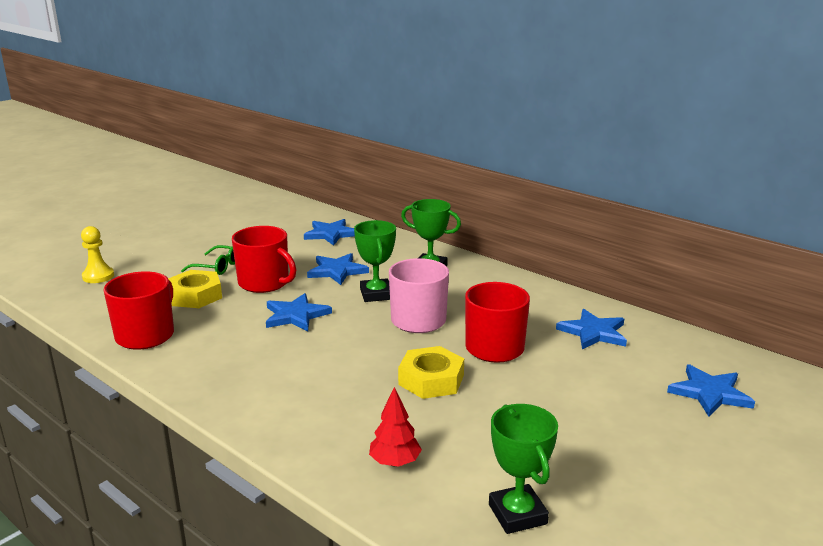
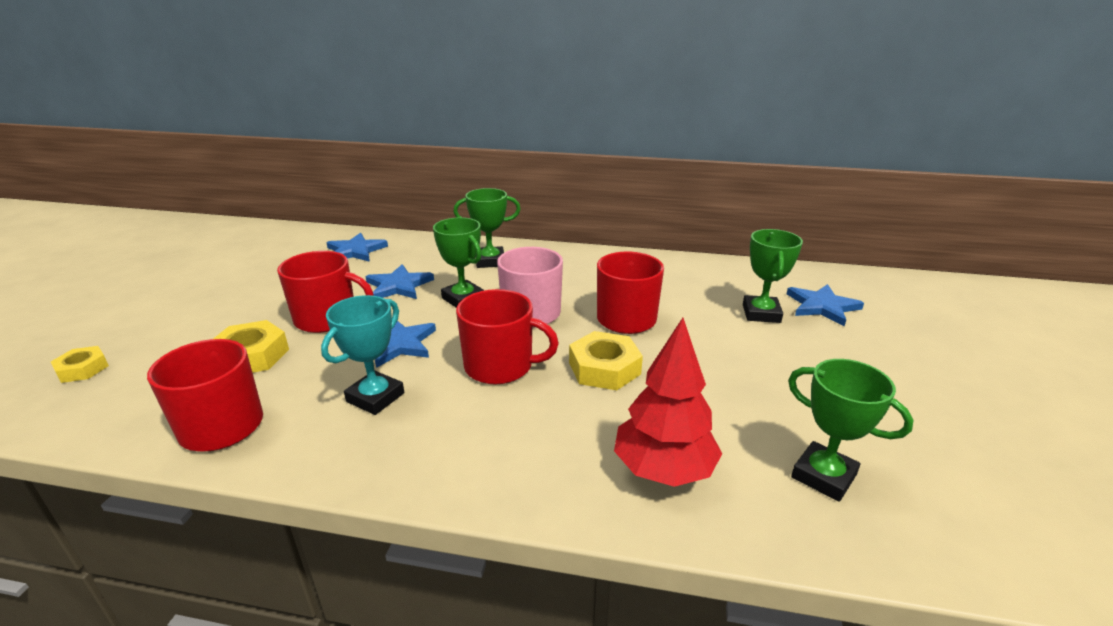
camera: 30 degrees left, 5 degrees up
yellow pawn [81,226,114,283] -> yellow nut [51,346,109,383]
green glasses [181,245,235,275] -> none
red tree [369,387,422,467] -> red tree [614,318,722,487], size x1.71
blue star [556,309,627,349] -> none
none -> turquoise trophy [321,295,404,415]
none -> red mug [456,289,559,384]
none -> green trophy [743,229,803,323]

